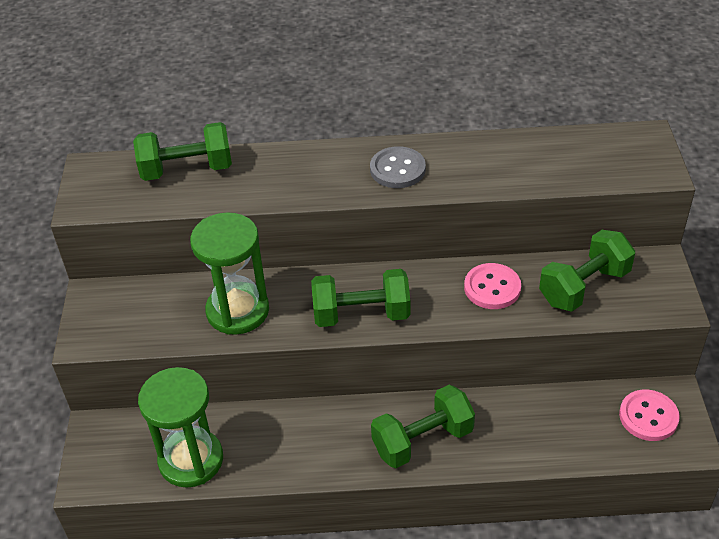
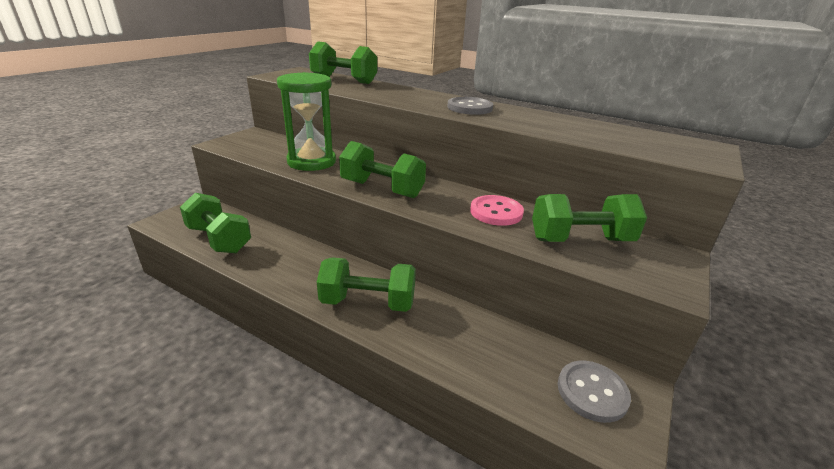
camera: 30 degrees right, 15 degrees down
green hourglass [138,367,223,488] -> green dumbbell [180,193,251,253]
pink button [619,390,680,441] -> grey button [558,361,631,423]

